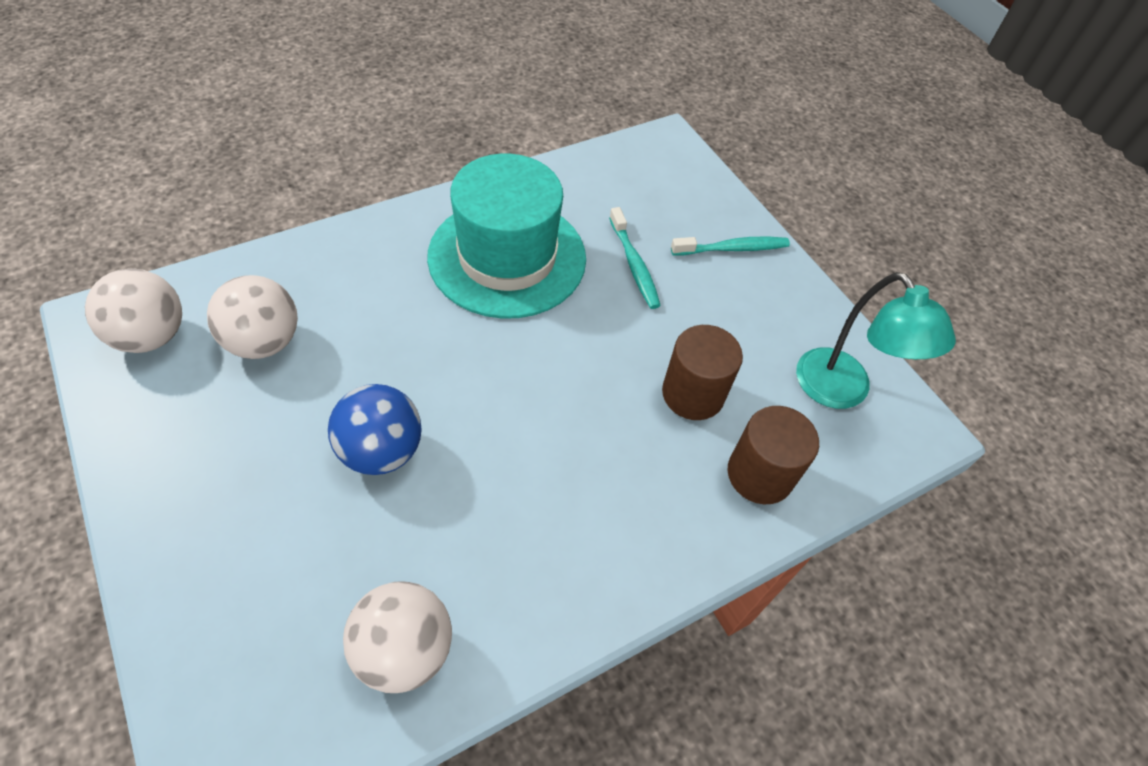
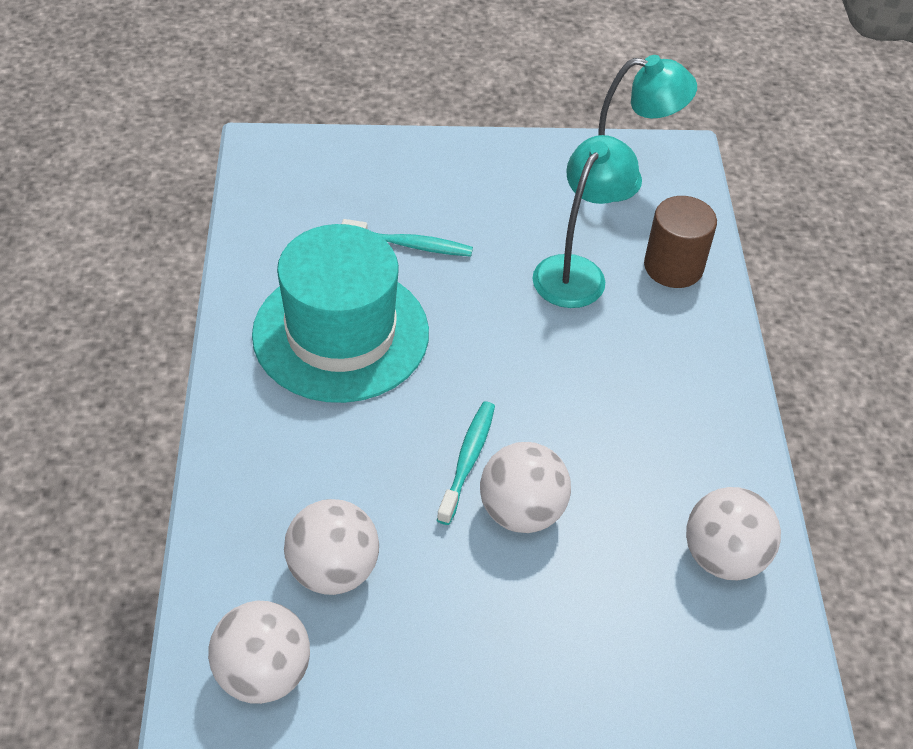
camera: 60 degrees left, 5 degrees down
blue ball [328,384,422,475] -> white ball [480,442,571,533]
brown cylinder [662,325,743,420] -> turquoise lamp [533,135,639,308]
turquoise toothbrush [671,237,790,255] -> turquoise toothbrush moved to [437,402,495,525]

